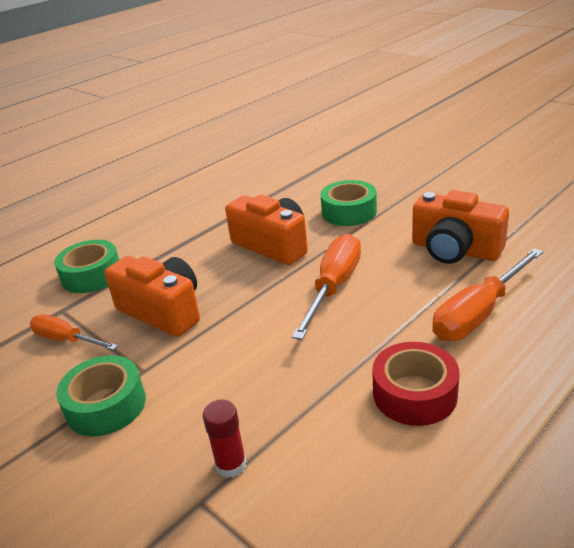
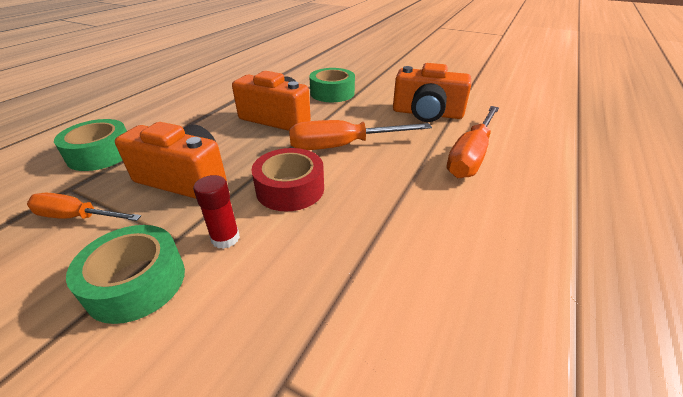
camera: 20 degrees left, 5 degrees up
red glue stick [203,399,247,478] -> red glue stick moved to [193,175,240,249]
orange screwdriver [292,234,361,340] -> orange screwdriver turned 105 degrees counterclockwise [289,120,432,150]
red tape [372,342,460,426] -> red tape moved to [251,148,324,212]

